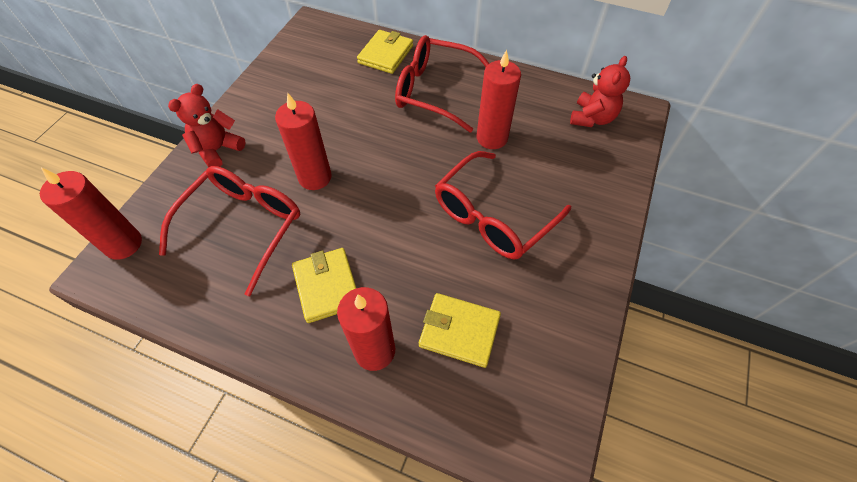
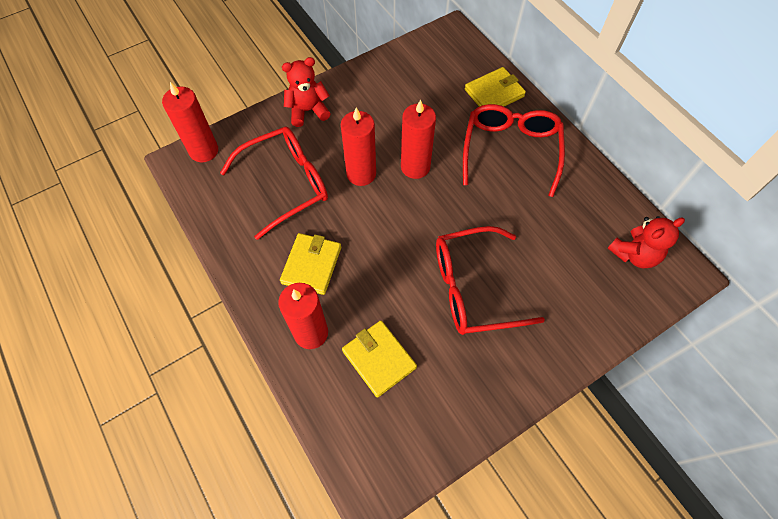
camera: 35 degrees right, 5 degrees up
red glasses [395,35,489,133] -> red glasses turned 45 degrees clockwise [463,104,565,197]
red candle [477,50,521,149] -> red candle moved to [401,99,436,179]

